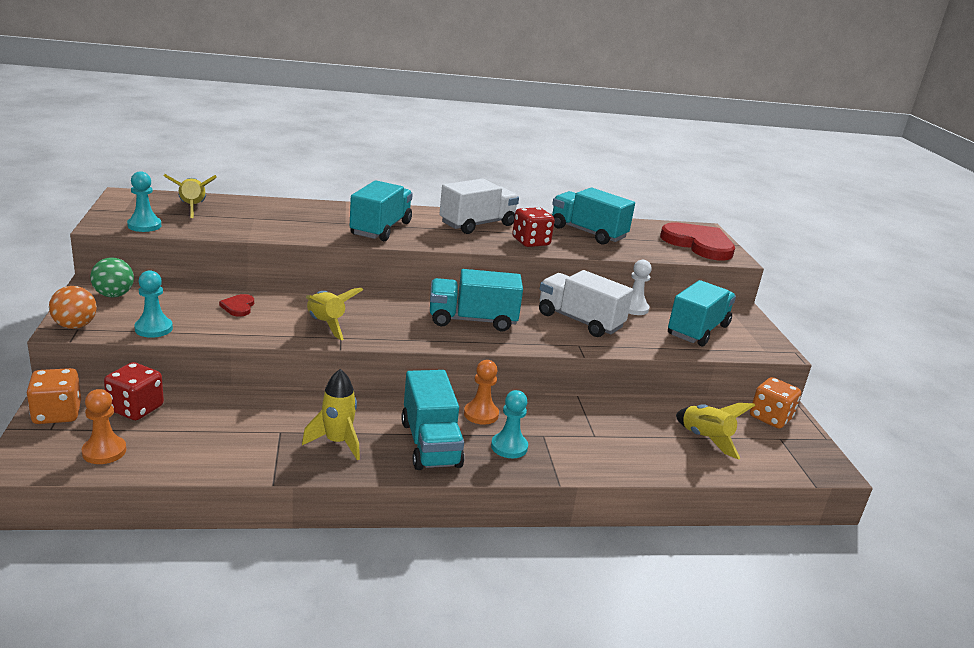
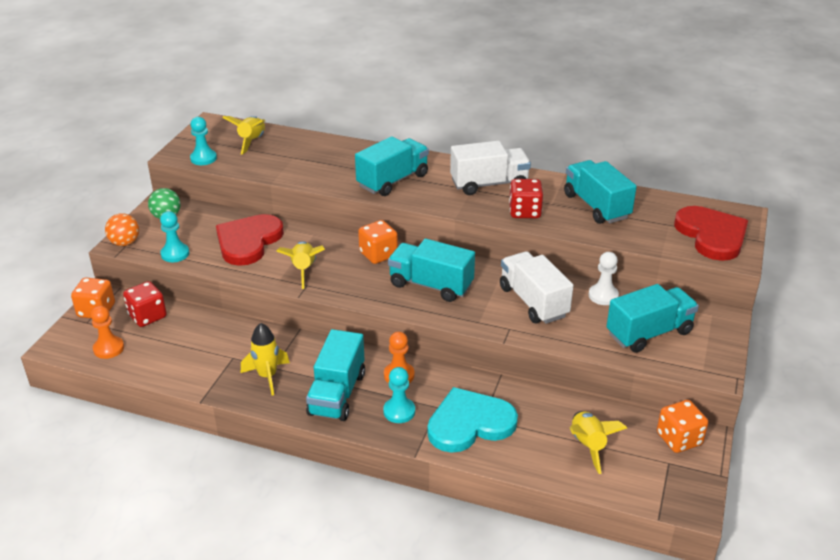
camera: 30 degrees right, 10 degrees up
red heart [219,294,254,316] -> red heart [216,214,284,266], size x2.38
none -> orange dice [358,220,398,264]
none -> turquoise heart [427,387,518,453]

